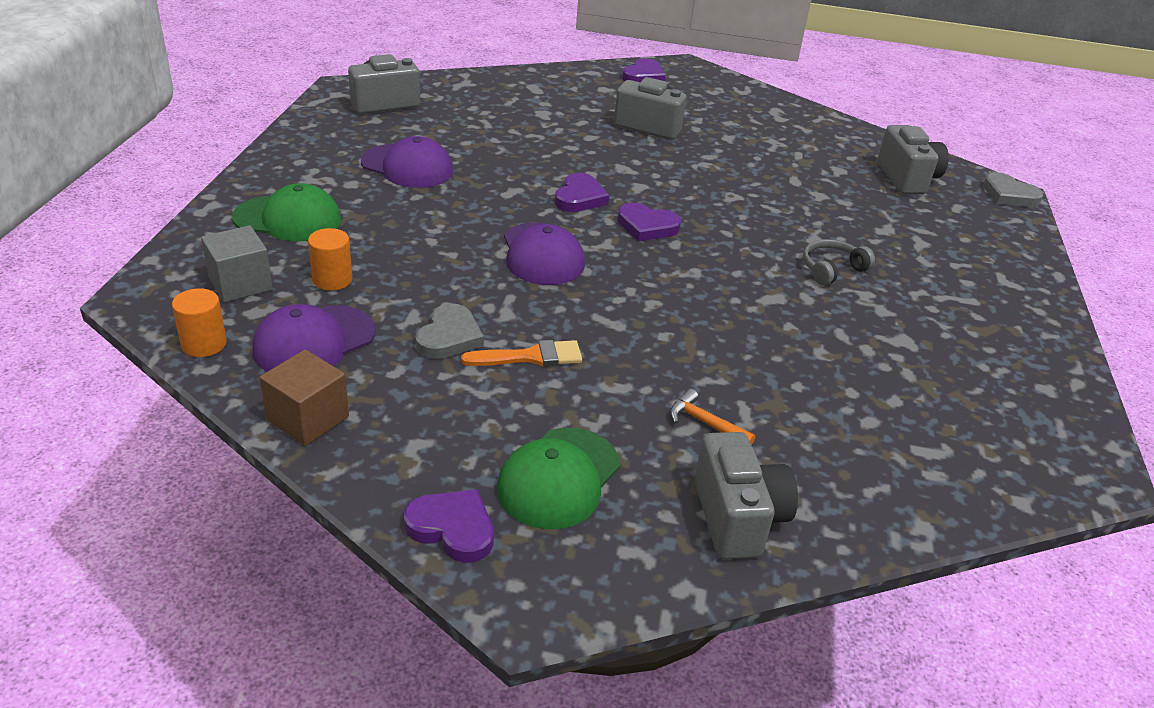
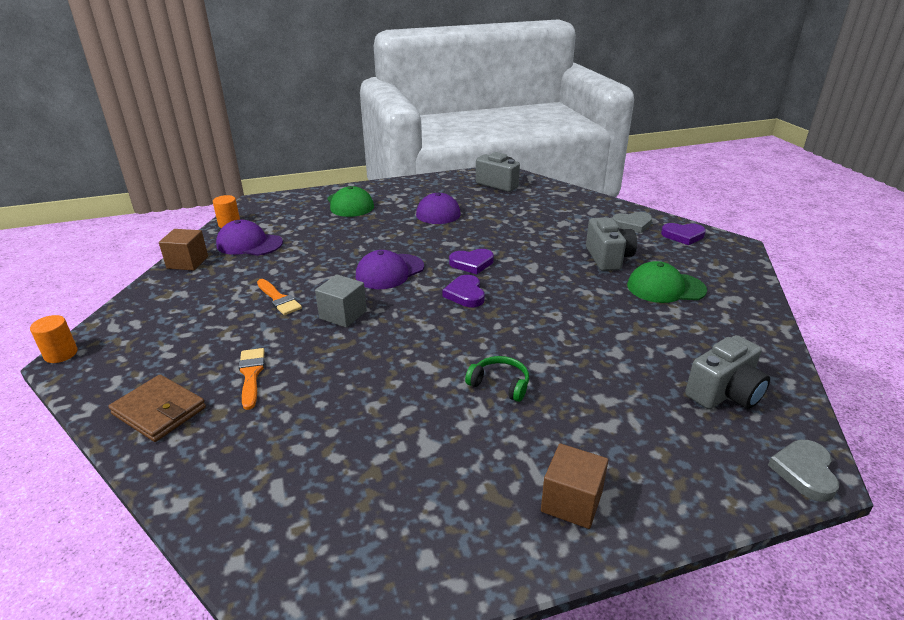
camera: 65 degrees right, 5 degrees down
grey cube [201,225,273,302] -> grey cube moved to [315,274,367,328]
orange cylinder [308,228,352,291] -> orange cylinder moved to [30,315,78,363]
purple heart [404,489,494,563] -> none
grey heart [415,303,484,359] -> grey heart moved to [612,212,652,233]
green cap [497,428,620,529] -> green cap moved to [627,261,707,303]
orange hammer [670,389,755,445] -> orange brush [238,348,265,410]
grey camera [694,432,798,559] -> brown wallet [109,375,206,442]
grey headphones [803,239,875,285] -> green headphones [465,356,529,402]
none -> brown cube [541,443,608,529]

